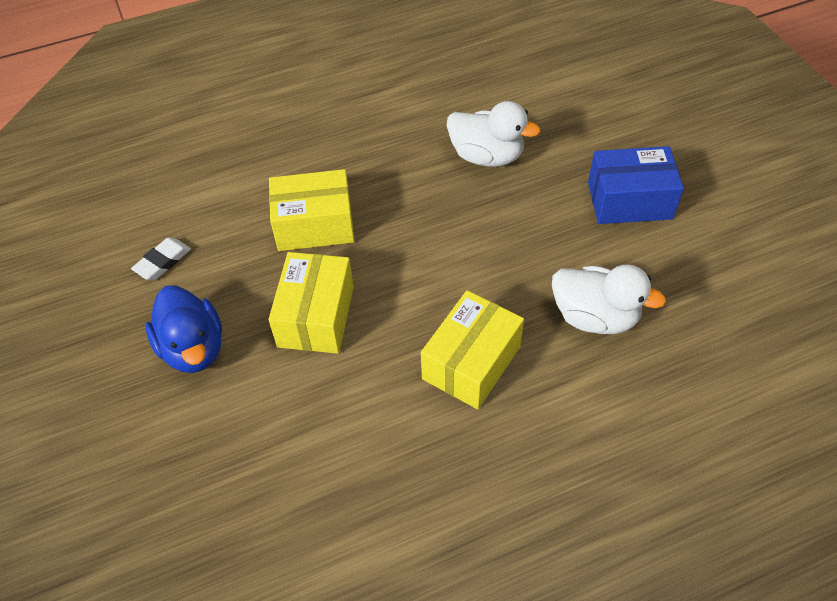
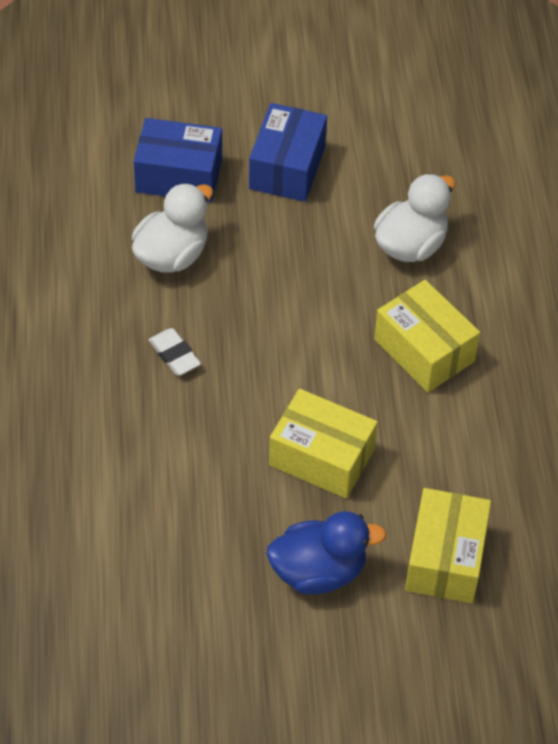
camera: 75 degrees left, 0 degrees up
white eraser [131,237,191,280] -> white eraser moved to [148,328,201,375]
yellow box [269,169,354,251] -> yellow box moved to [405,488,491,603]
none -> blue box [133,118,222,203]

